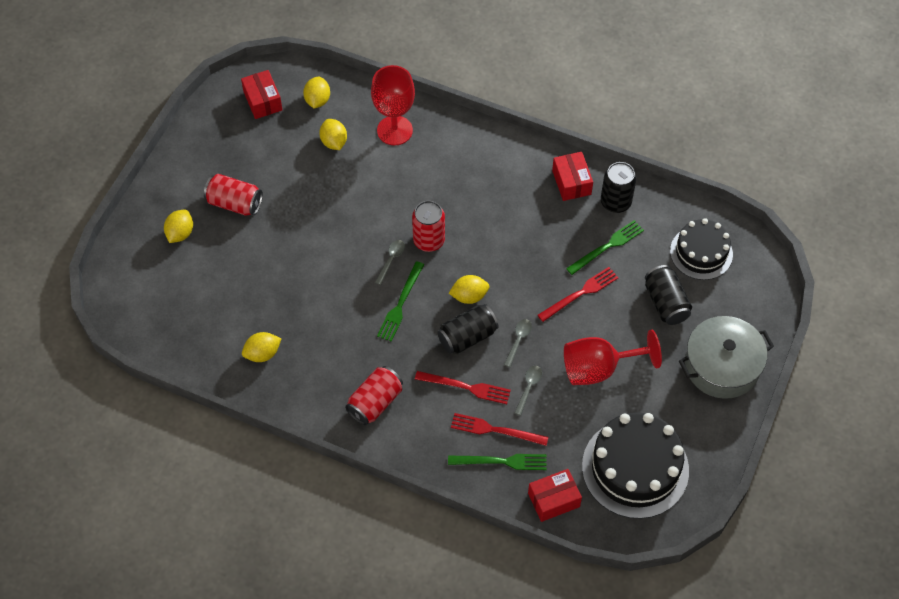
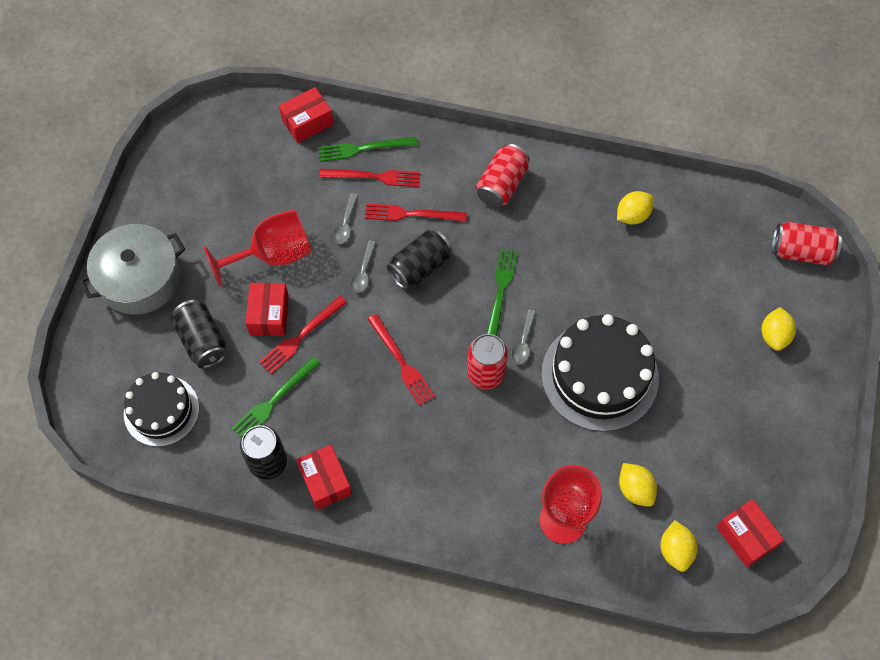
camera: 170 degrees right, 5 degrees up
red can [204,174,263,216] -> red can moved to [772,222,842,265]
yellow lemon [449,275,489,304] -> none
black cake [582,412,689,519] -> black cake moved to [541,314,659,432]
none -> red box [246,283,289,336]
none -> red fork [368,314,435,406]

